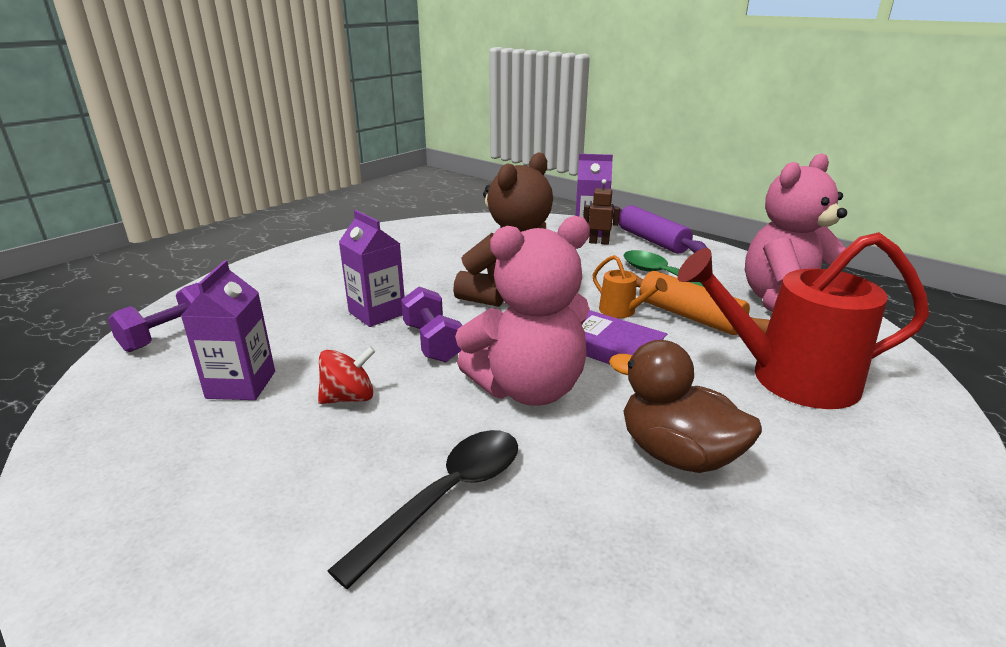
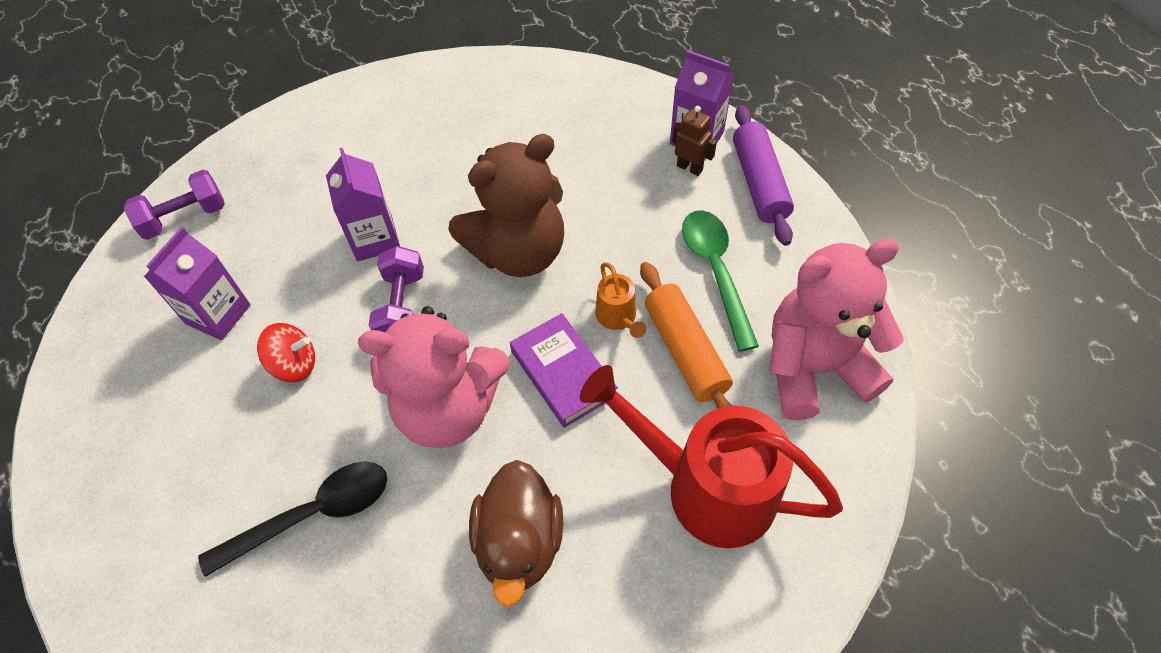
camera: 25 degrees right, 30 degrees up
brown duck [609,340,762,473] -> brown duck turned 150 degrees counterclockwise [469,460,563,607]

